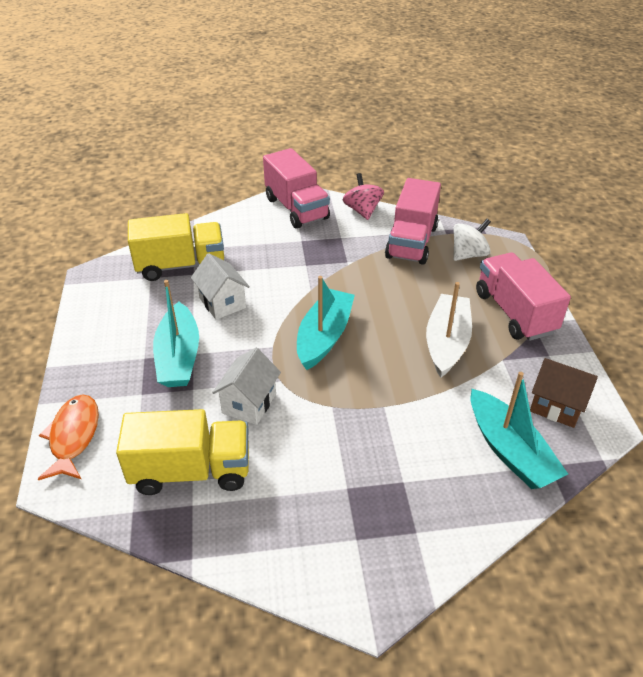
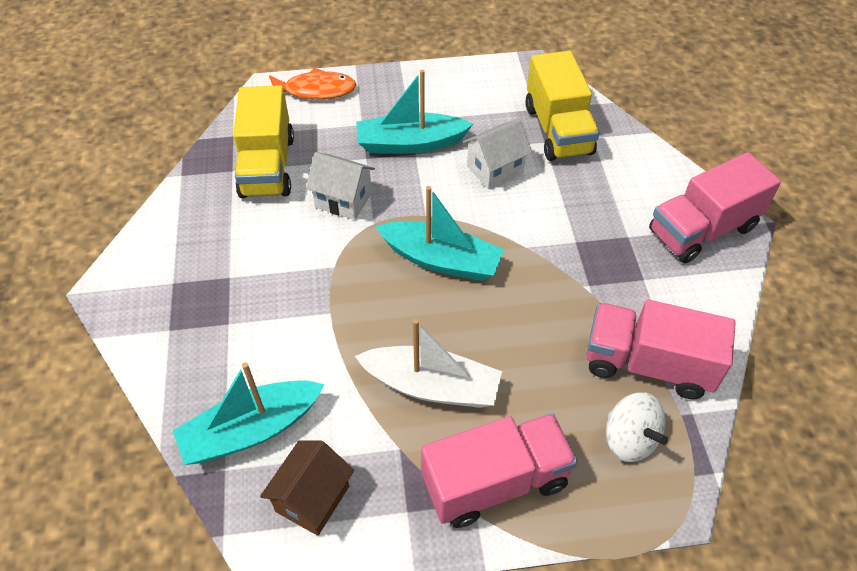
camera: 90 degrees right, 10 degrees up
pink spinning top [343,173,384,220] -> none

